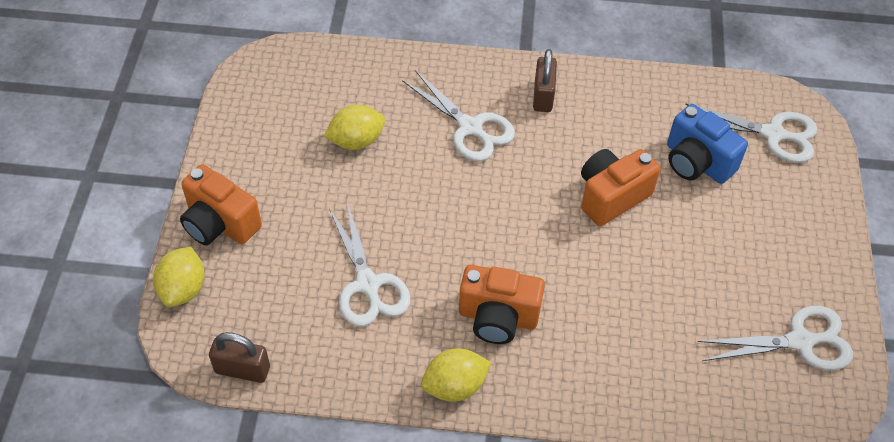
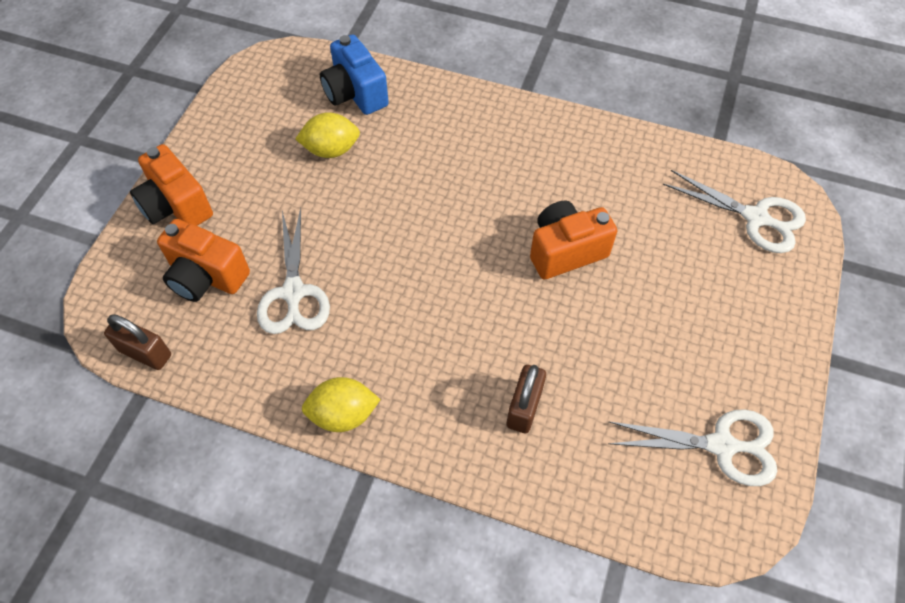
camera: 15 degrees right, 5 degrees up
yellow lemon [153,246,205,307] -> none
white scissors [402,70,515,161] -> none
orange camera [459,265,545,344] -> orange camera moved to [157,219,250,302]
brown padlock [533,49,557,112] -> brown padlock moved to [507,365,546,433]
blue camera [667,104,748,184] -> blue camera moved to [320,34,389,115]

